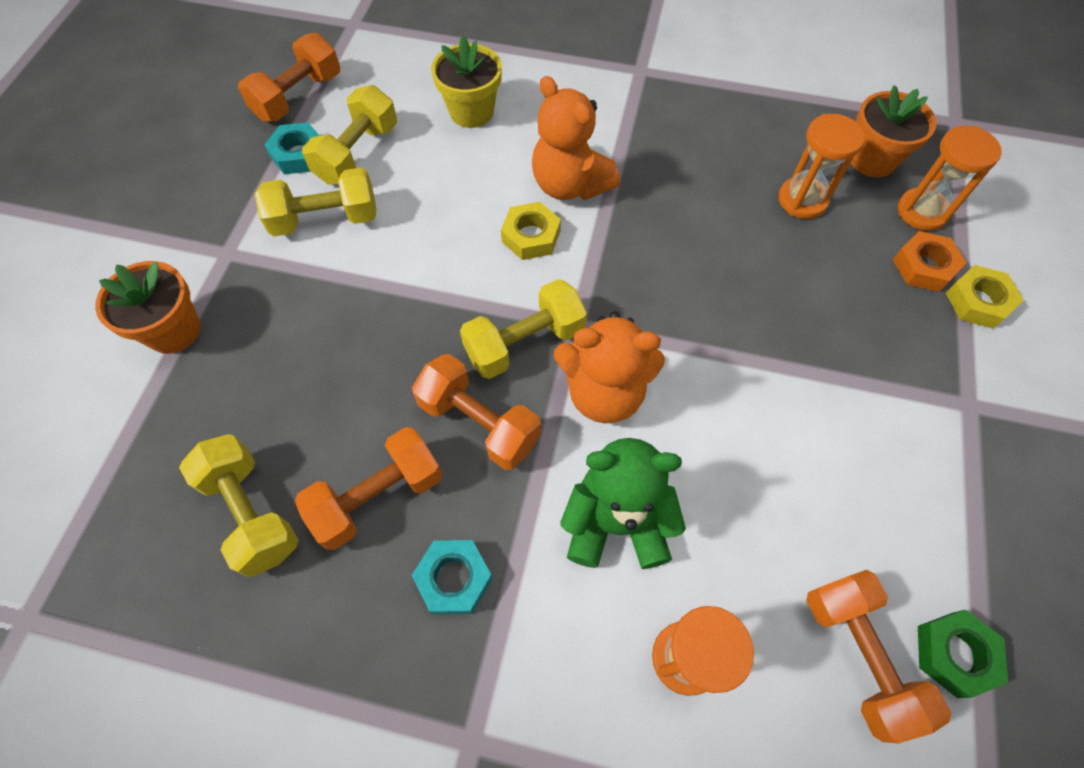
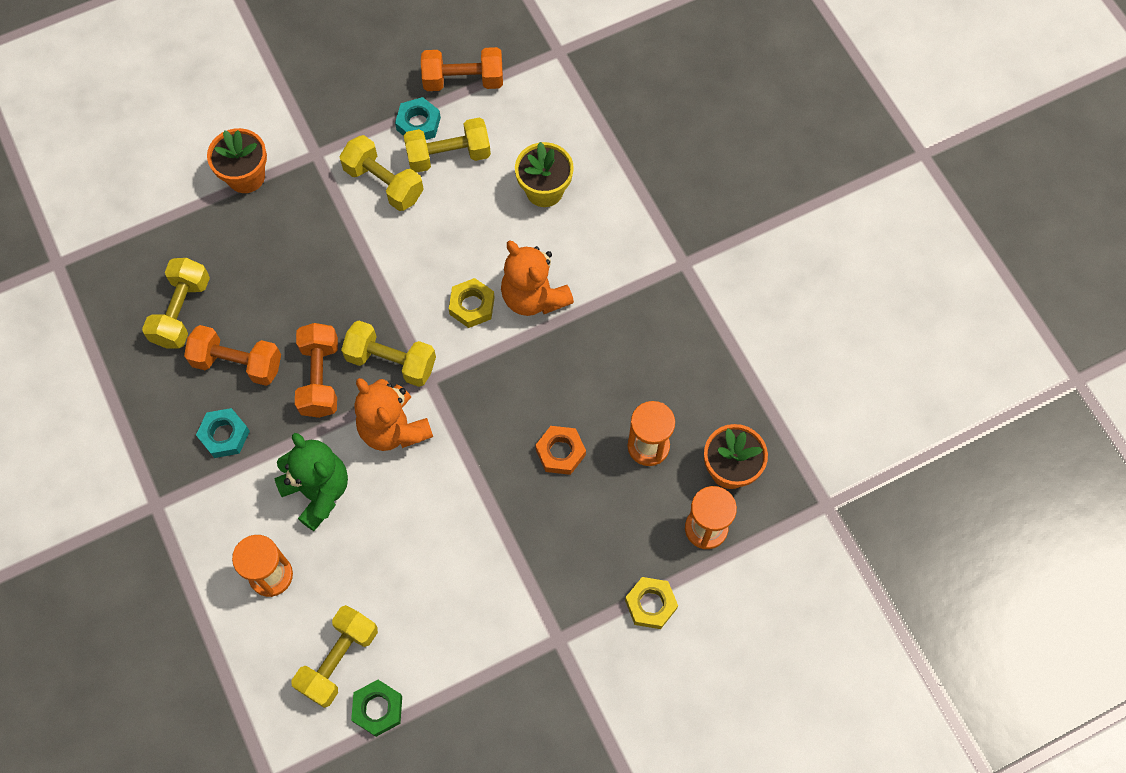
camera: 50 degrees right, 5 degrees up
orange teddy bear [532,76,620,200] -> orange teddy bear turned 45 degrees counterclockwise [501,240,574,316]
orange dumbbell [806,570,951,743] -> yellow dumbbell [291,605,378,708]
orange nut [893,231,967,292] -> orange nut moved to [535,426,586,475]

